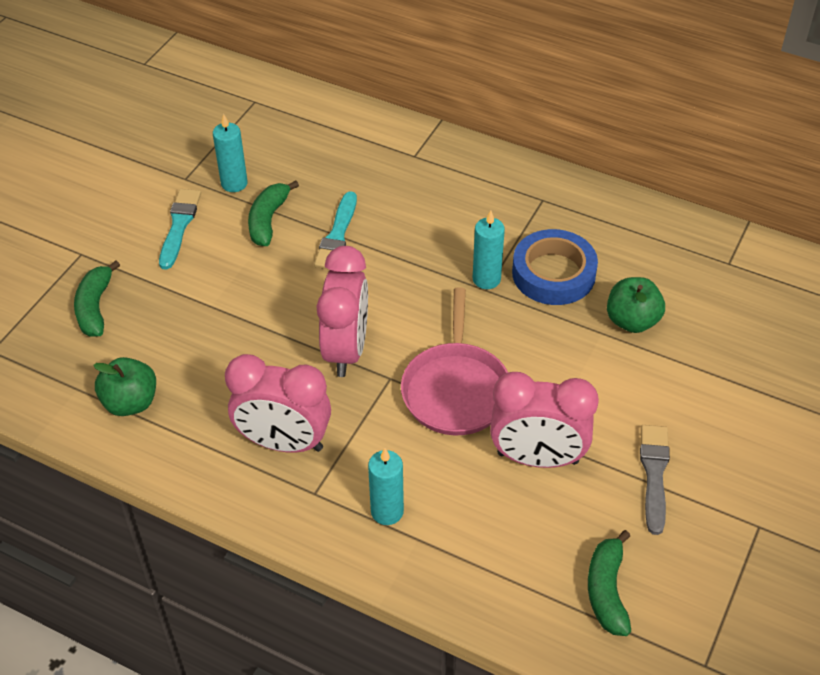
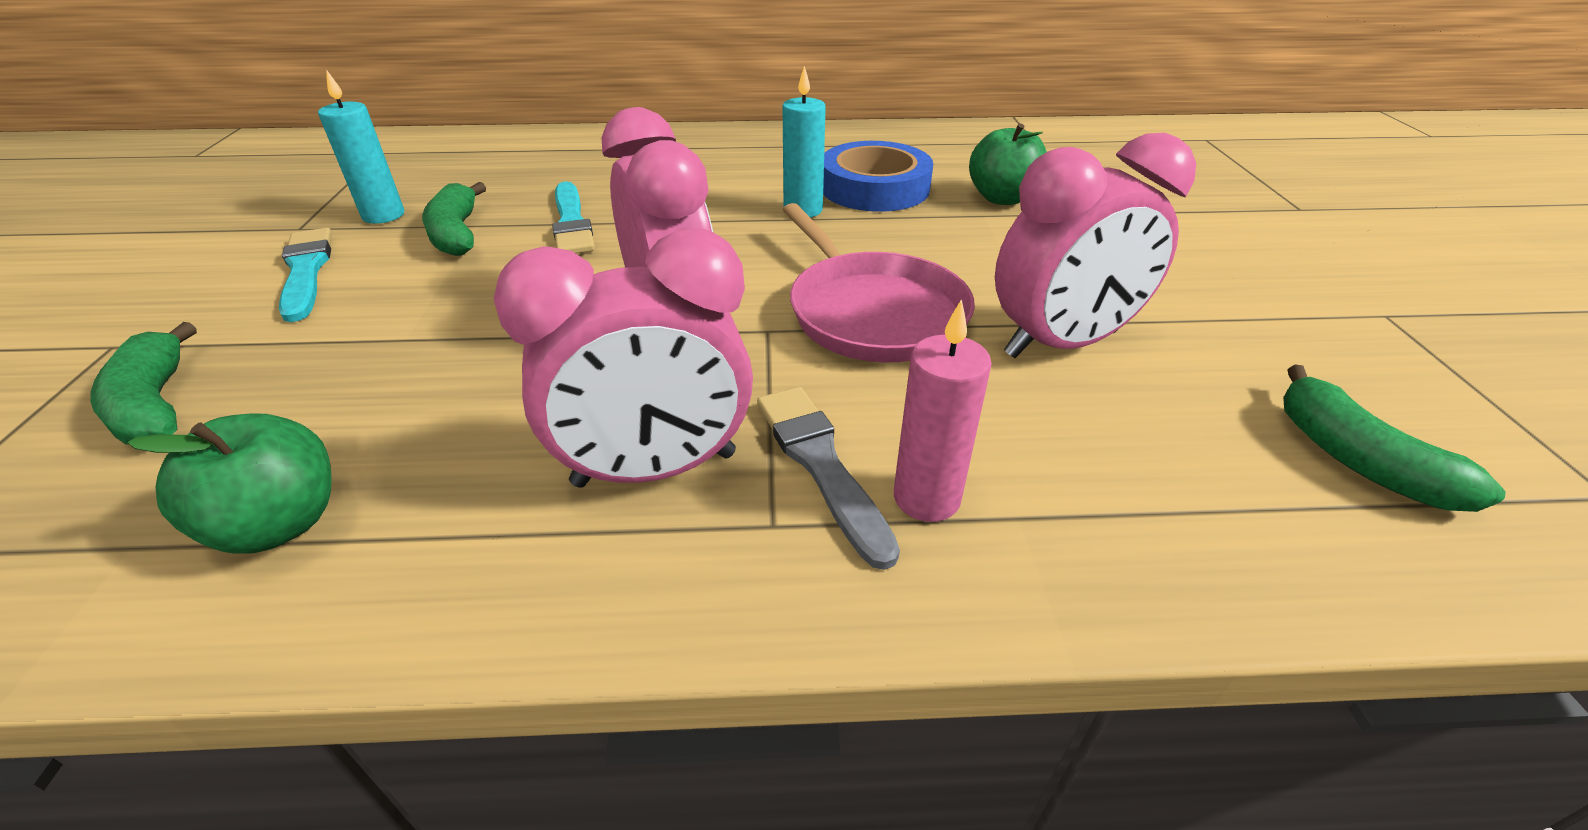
camera: 30 degrees left, 10 degrees down
turquoise candle [368,448,404,525] -> pink candle [894,299,992,522]
grey brush [640,425,670,535] -> grey brush moved to [757,387,900,570]

